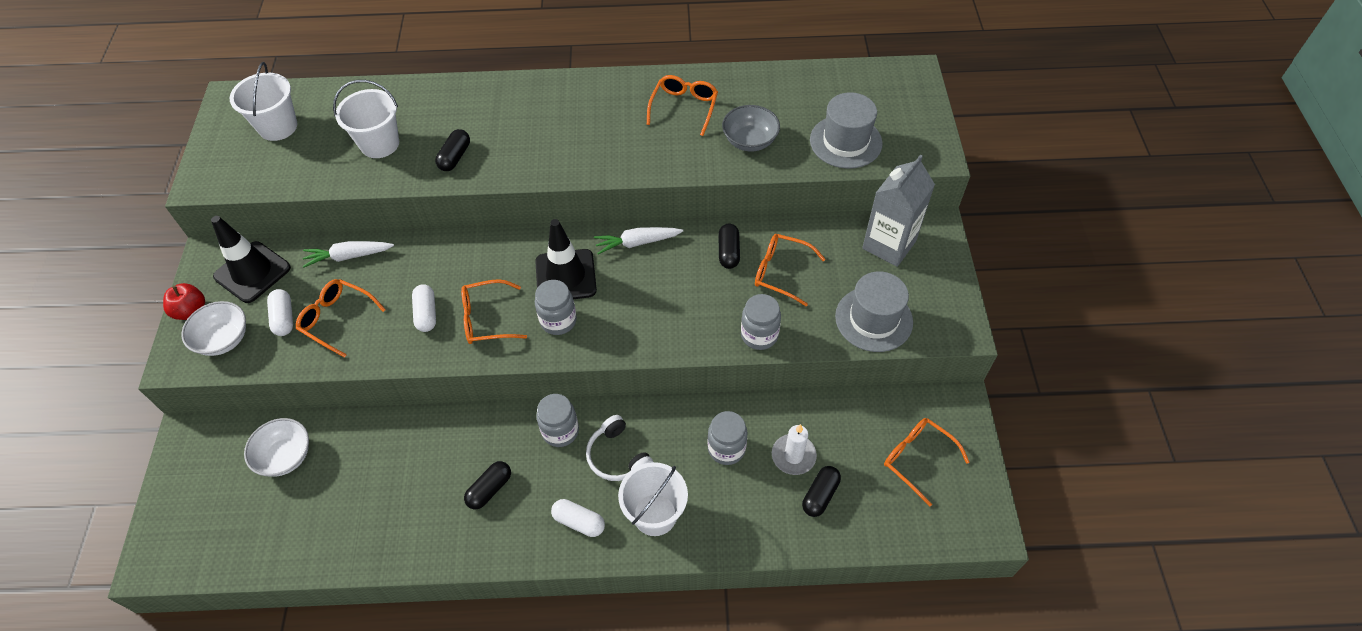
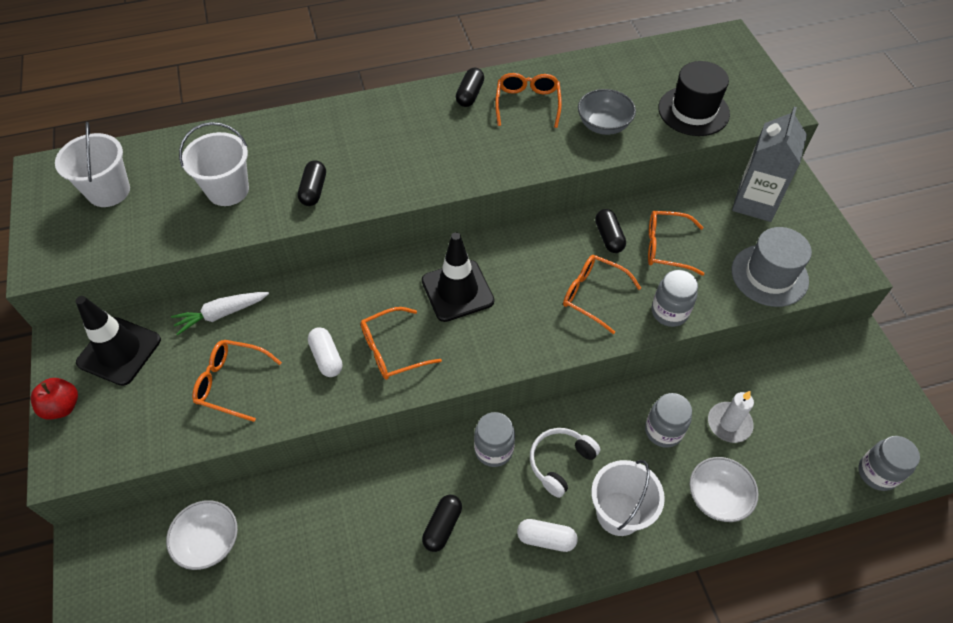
camera: 15 degrees left, 0 degrees up
white bowl [181,301,246,356] -> white bowl moved to [690,457,758,522]
white capsule [267,289,293,336] -> none
grey jar [535,280,577,335] -> grey jar moved to [858,436,920,491]
white headphones [586,415,653,481] -> white headphones turned 90 degrees clockwise [530,428,600,498]
white carrot [594,227,683,254] -> none
black capsule [802,466,841,517] -> black capsule moved to [456,68,484,107]
grey hat [810,92,883,169] -> black hat [658,61,730,136]
orange glasses [884,418,969,507] -> orange glasses moved to [563,255,641,334]

